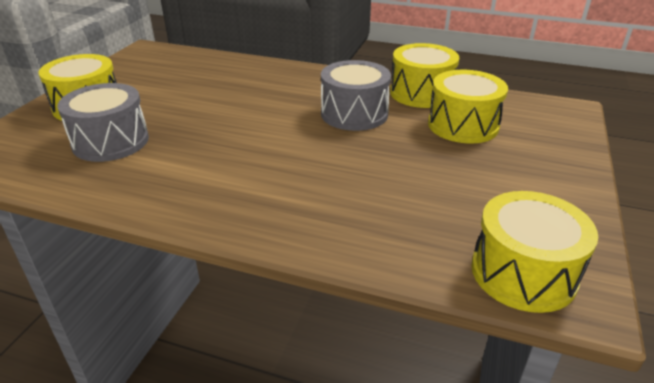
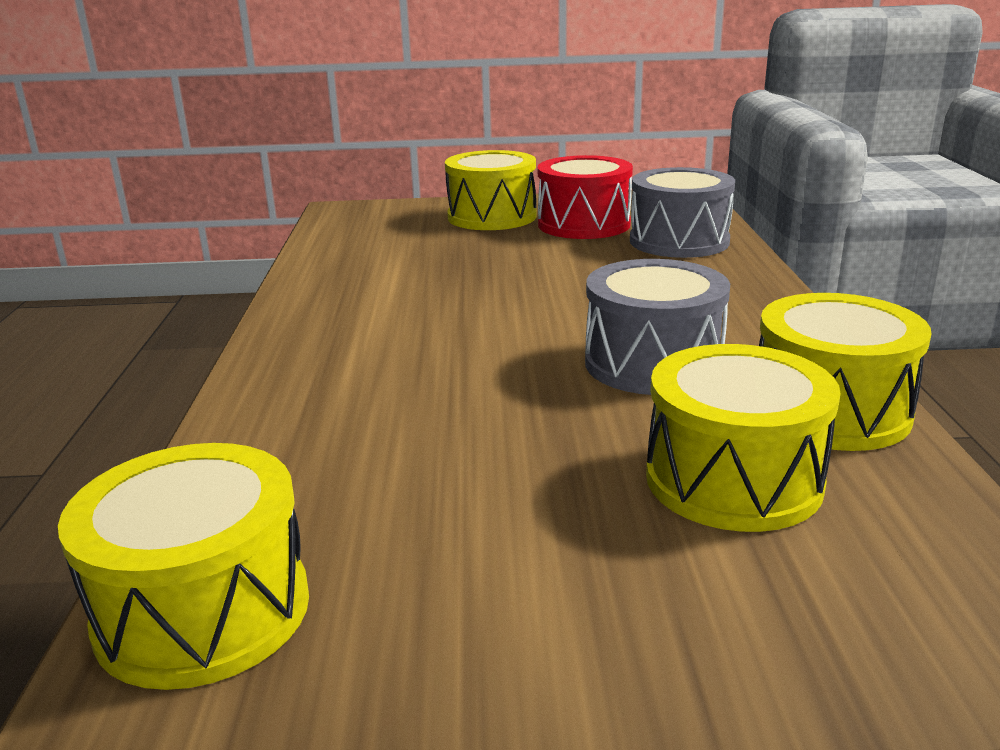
camera: 70 degrees right, 10 degrees down
grey drum [57,83,149,162] -> grey drum moved to [630,167,735,258]
none -> red drum [538,155,633,239]

